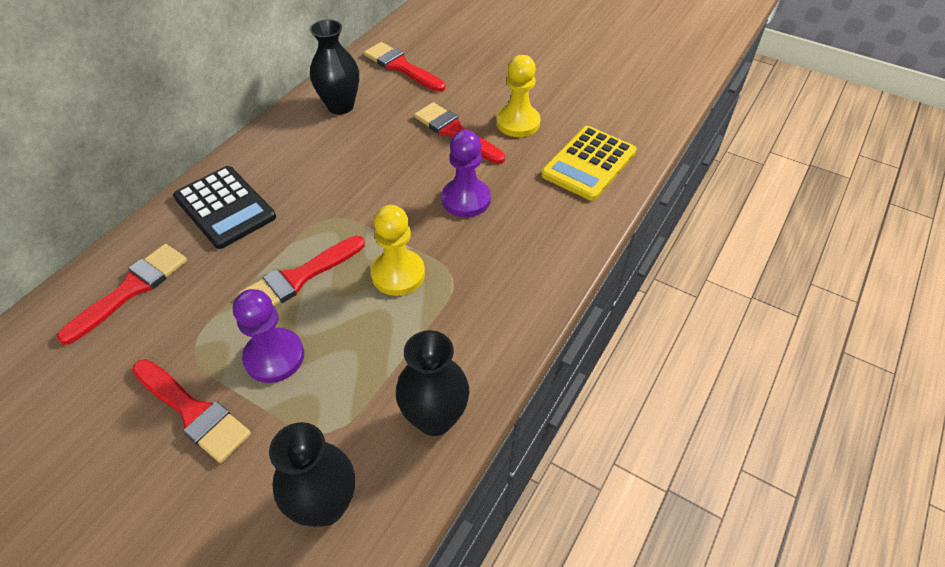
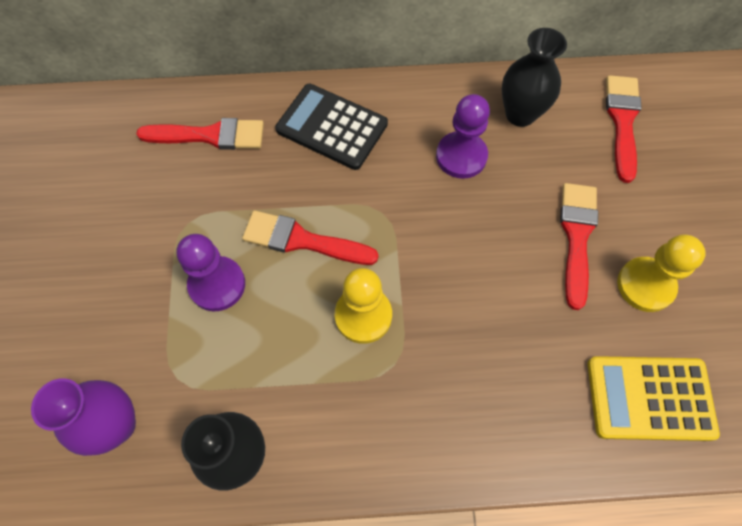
camera: 55 degrees right, 15 degrees up
red brush [132,359,251,463] -> none
black calculator [173,166,276,249] -> black calculator turned 105 degrees clockwise [275,84,388,170]
black vase [269,422,355,527] -> purple vase [31,378,136,456]
purple pawn [442,130,491,217] -> purple pawn moved to [436,94,490,179]

